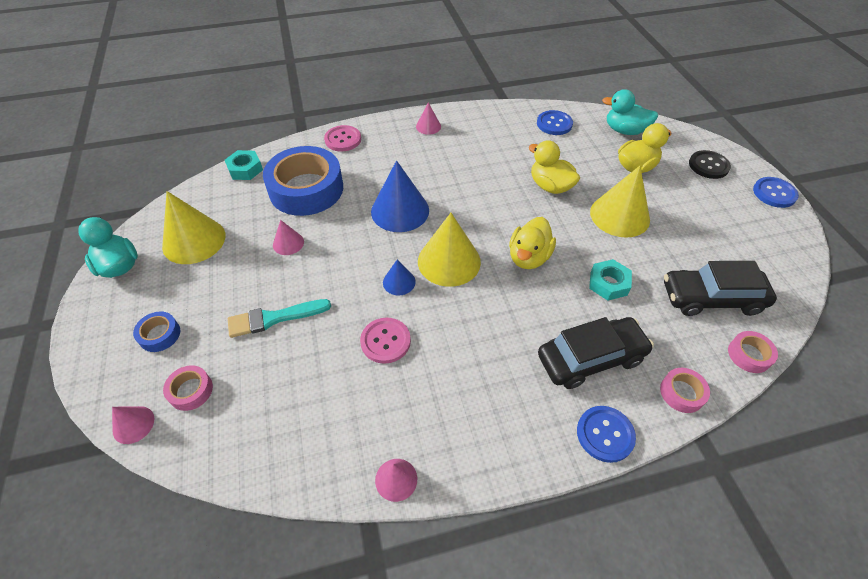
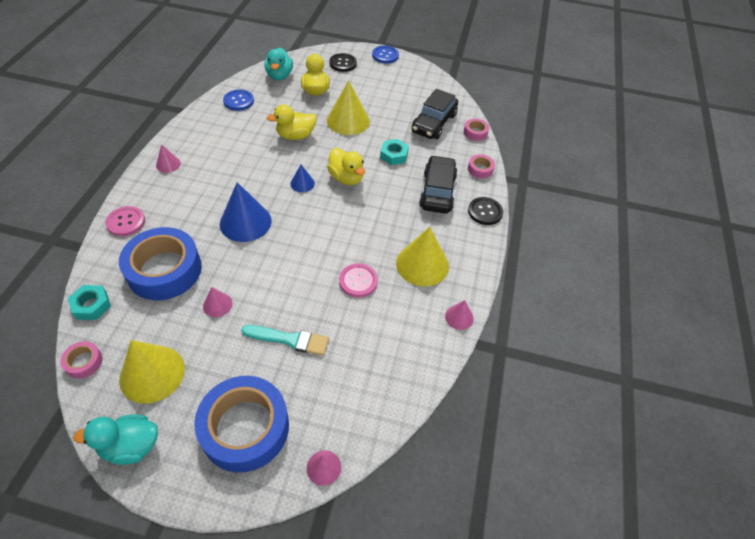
camera: 65 degrees left, 0 degrees up
blue tape [133,311,180,352] -> blue tape [194,376,289,472], size x2.34
pink tape [163,366,213,411] -> pink tape moved to [60,341,103,378]
turquoise brush [228,299,331,338] -> turquoise brush turned 90 degrees counterclockwise [241,325,329,356]
blue cone [383,259,416,296] -> blue cone moved to [290,165,315,192]
yellow cone [418,213,481,287] -> yellow cone moved to [396,227,449,287]
blue button [577,406,636,463] -> black button [468,197,503,225]
turquoise duck [602,89,658,135] -> turquoise duck turned 45 degrees counterclockwise [264,48,293,80]

